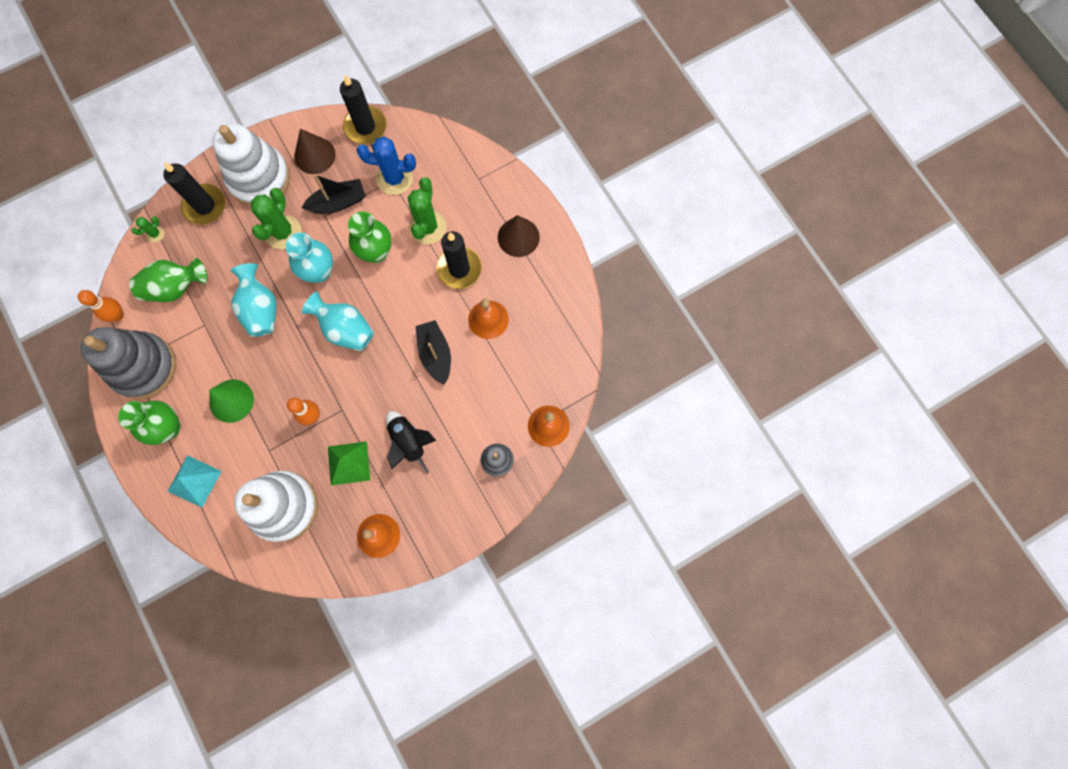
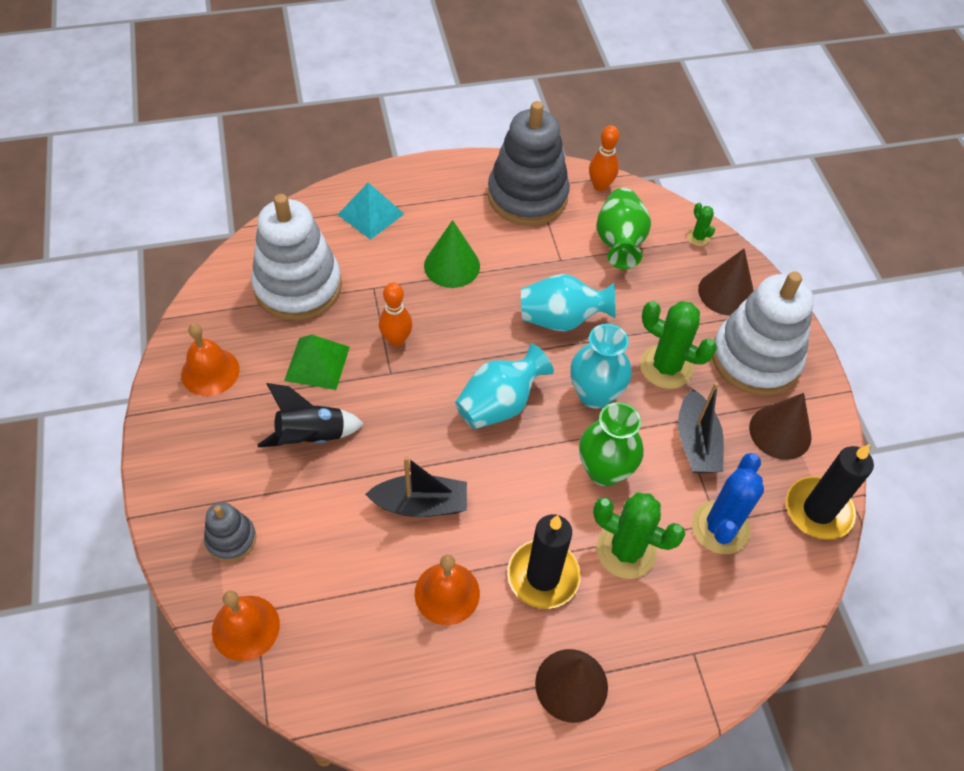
camera: 105 degrees right, 20 degrees down
green vase [118,400,181,445] -> none
black candle [163,162,226,225] -> brown cone [698,249,754,316]

